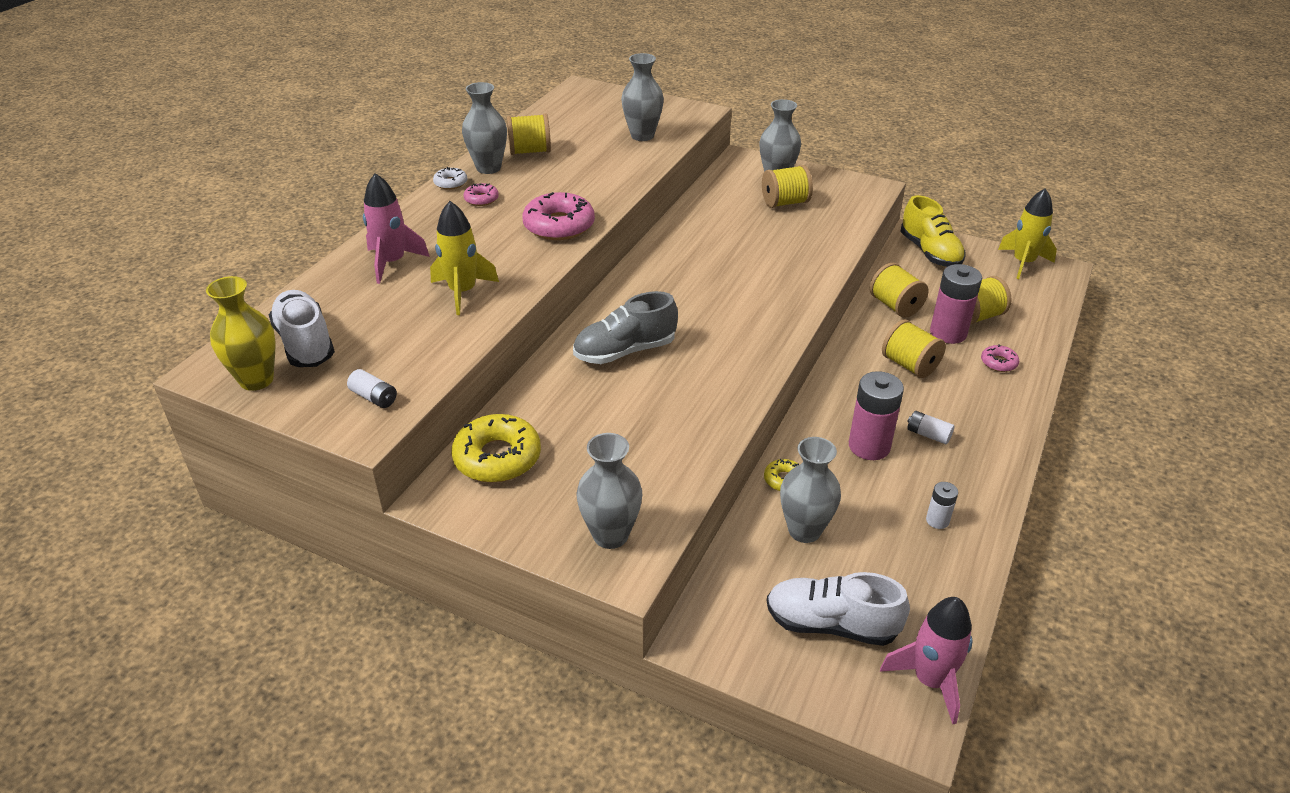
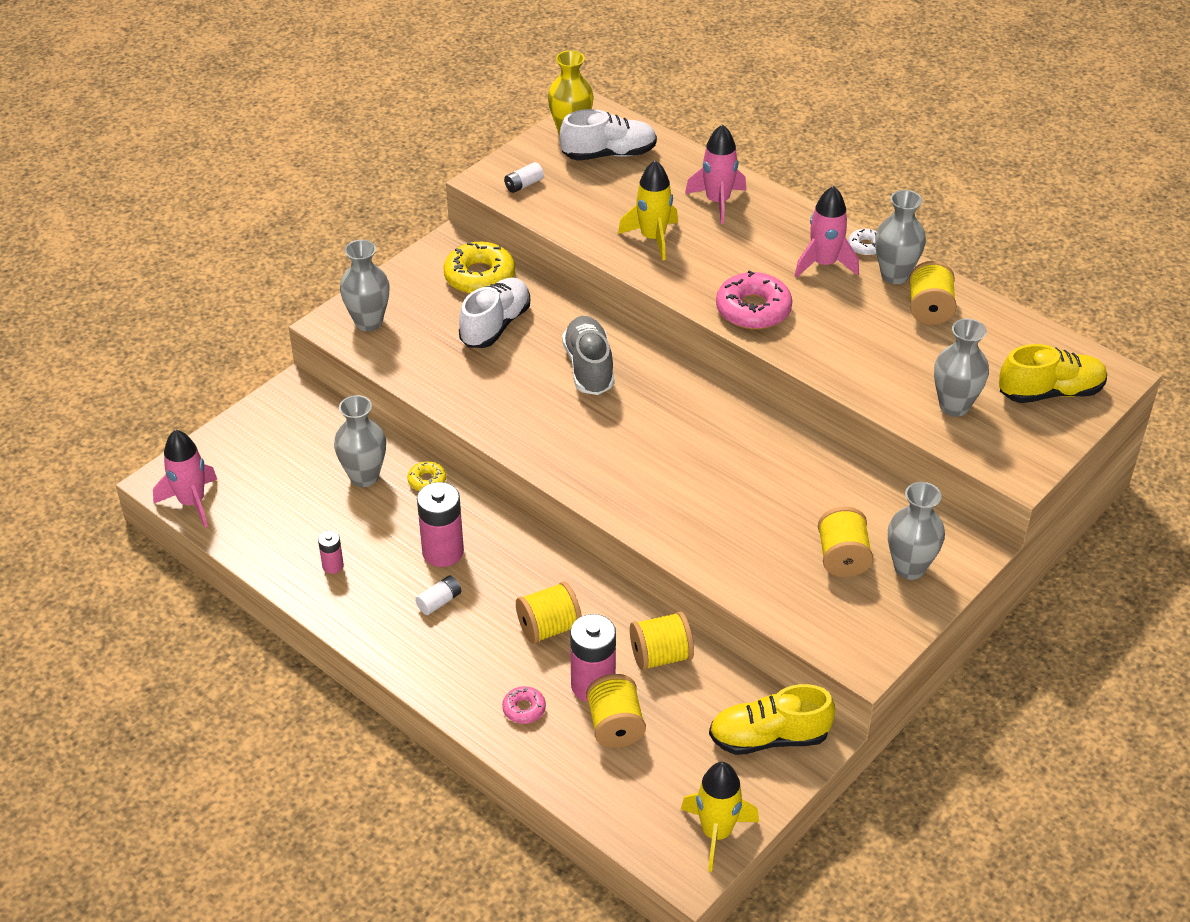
camera: 105 degrees right, 5 degrees up
pink donut [464,183,499,206] -> pink rocket [795,186,859,278]
white shoe [767,572,910,646] -> white shoe moved to [459,278,530,348]
white battery [926,482,958,529] -> pink battery [318,531,344,574]
none -> yellow shoe [999,344,1107,403]

